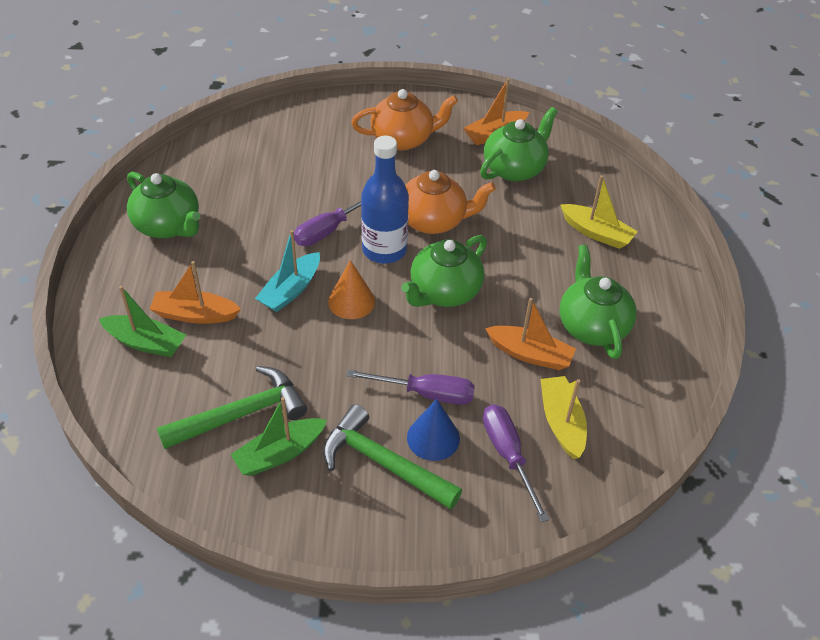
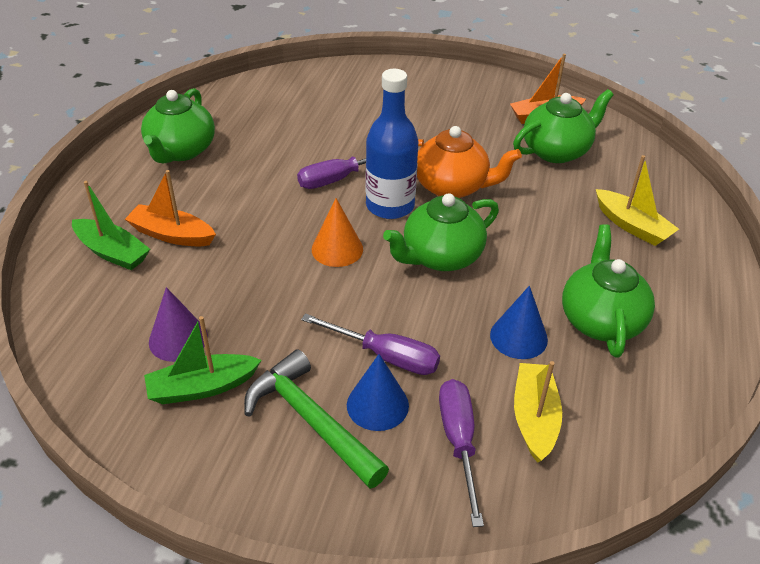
camera: 15 degrees right, 5 degrees down
green teapot [127,172,200,238] -> green teapot turned 45 degrees clockwise [141,88,215,163]
green hammer [157,366,307,449] -> purple cone [149,287,208,362]
turquoise boat [255,230,320,312] -> none
orange teapot [351,89,458,150] -> none
orange boat [485,298,576,370] -> blue cone [490,286,548,359]

